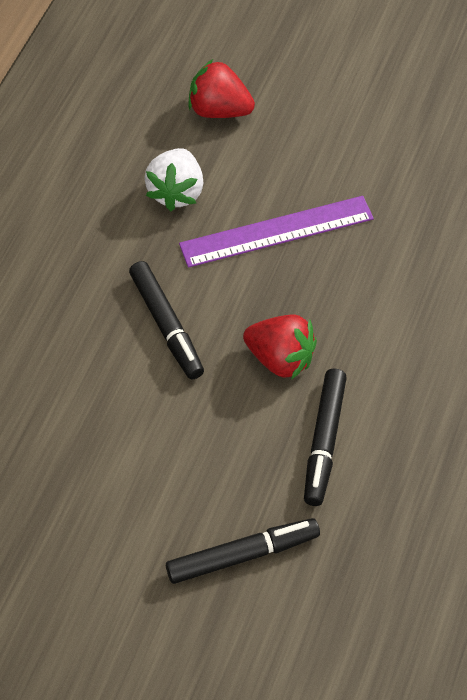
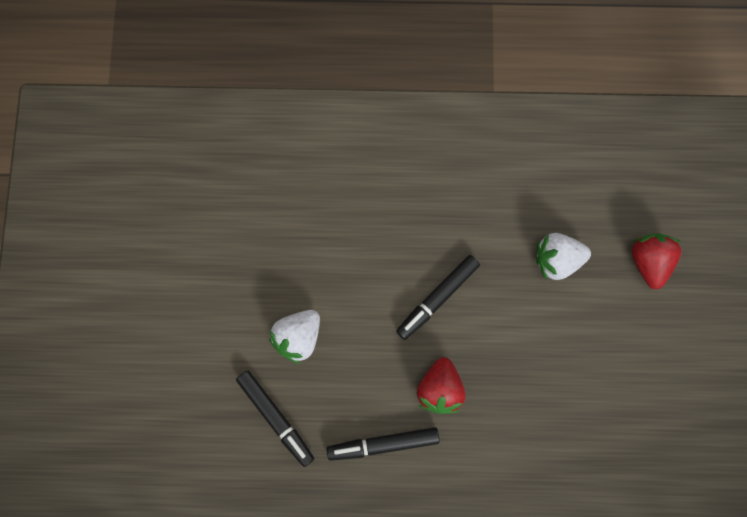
camera: 70 degrees right, 20 degrees up
purple ruler [179,196,374,268] -> none
none -> white strawberry [269,310,320,364]

